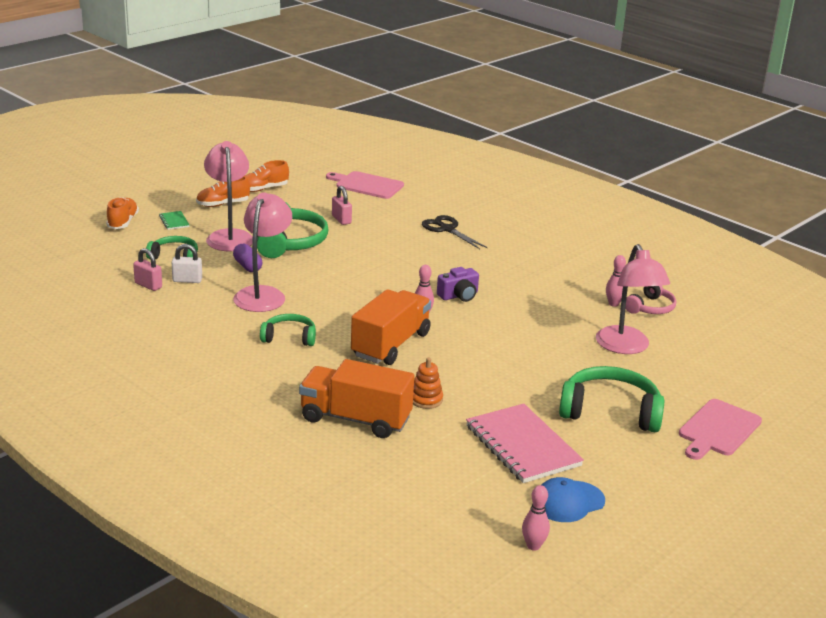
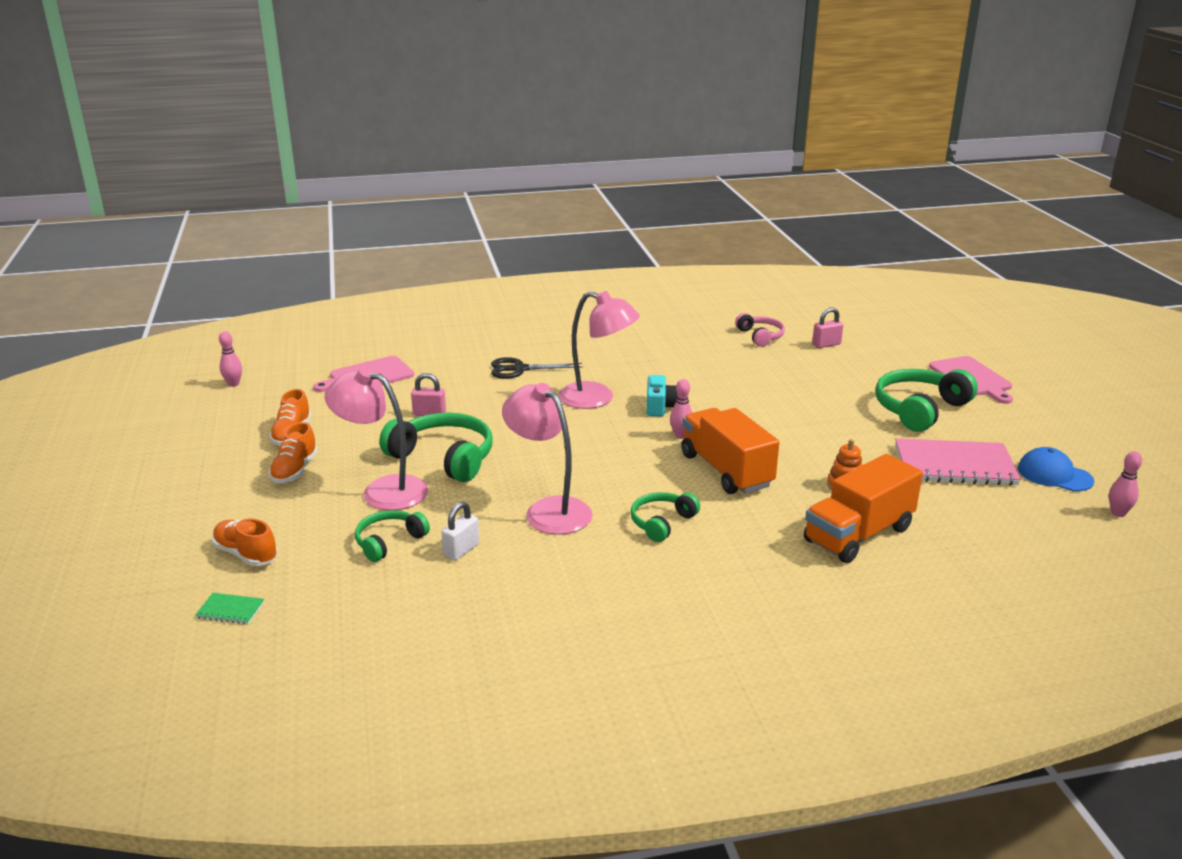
camera: 55 degrees left, 0 degrees up
pink padlock [133,248,162,291] -> pink padlock moved to [812,307,843,348]
green notebook [159,211,189,230] -> green notebook moved to [195,593,264,624]
purple capsule [233,244,262,272] -> none
purple camera [437,267,479,302] -> turquoise camera [646,375,677,417]
blue cap [541,477,605,522] -> blue cap turned 120 degrees clockwise [1018,447,1094,491]
pink lamp [596,244,670,354] -> pink lamp moved to [559,291,640,409]
pink bowling pin [606,255,626,307] -> pink bowling pin moved to [219,331,242,387]

